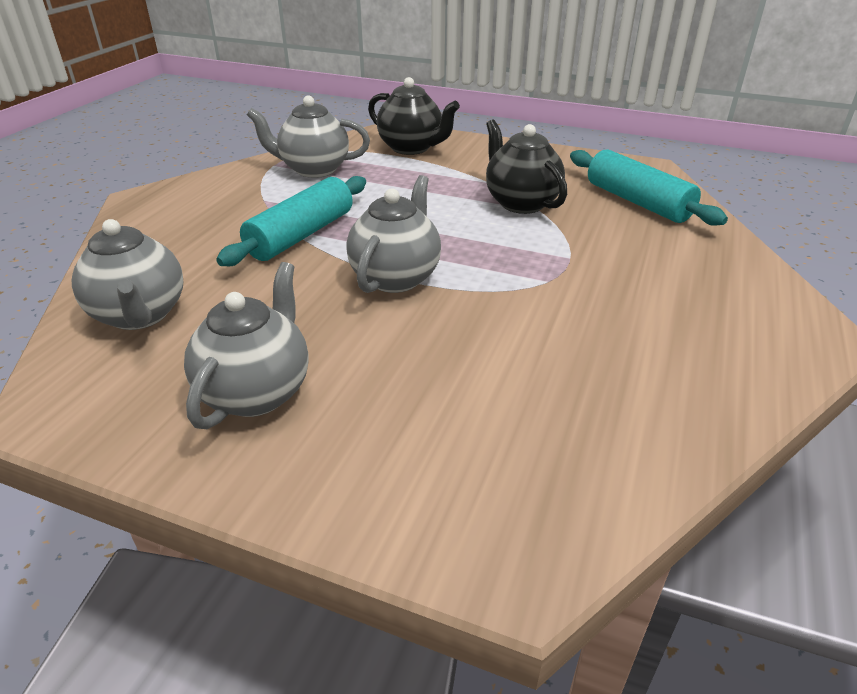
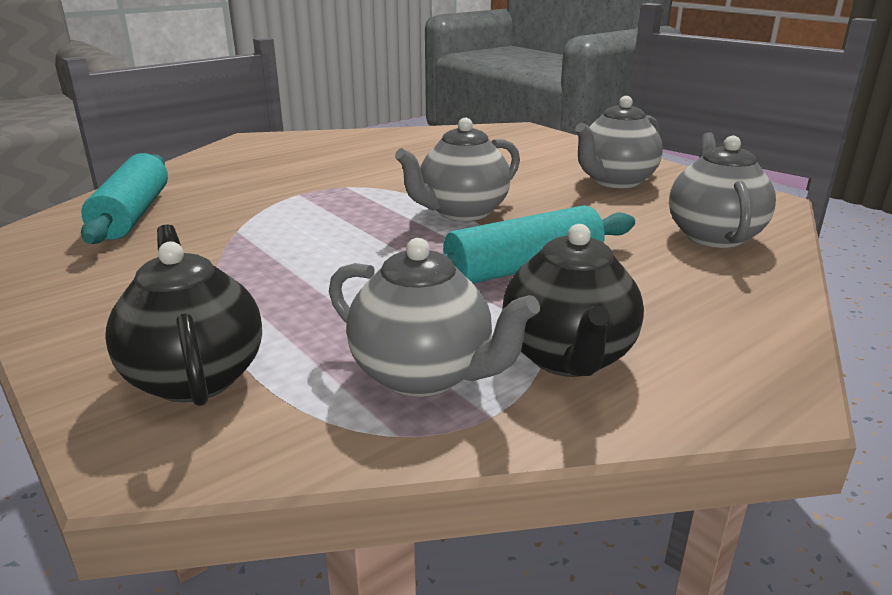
camera: 150 degrees left, 10 degrees down
black teapot [486,119,567,214] -> black teapot moved to [502,224,644,377]

